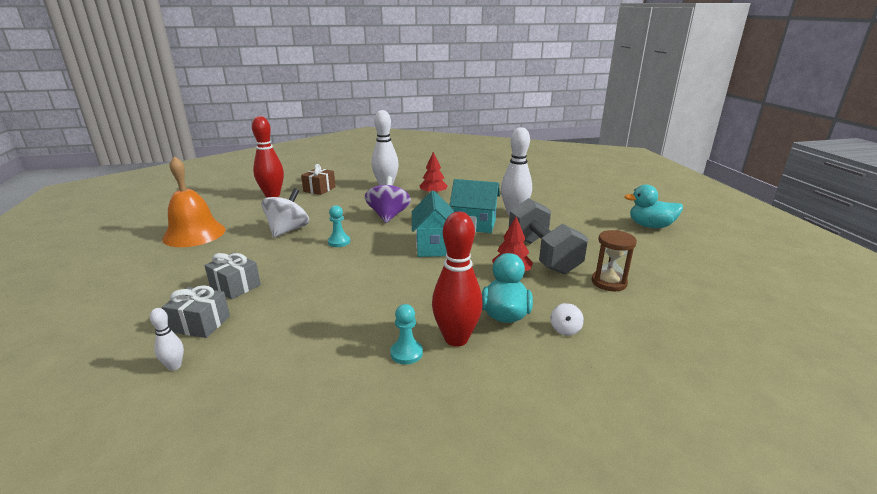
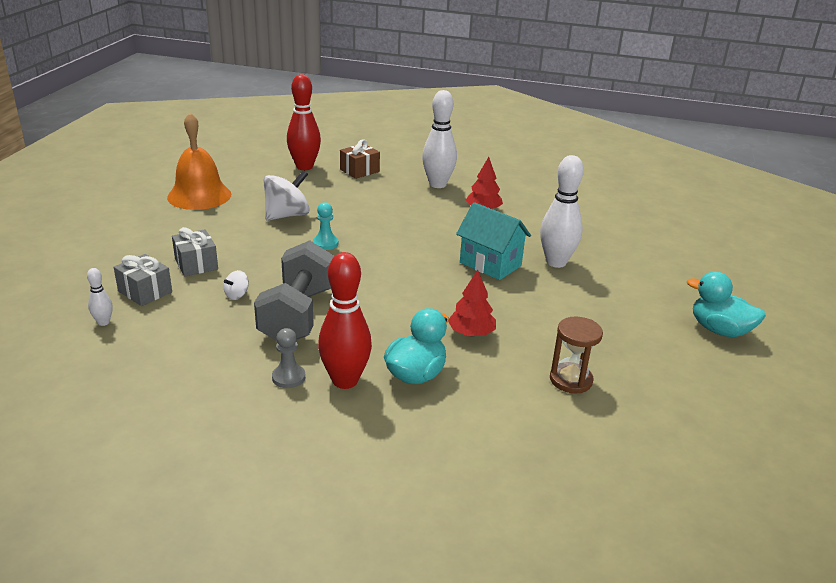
camera: 25 degrees right, 5 degrees up
purple spinning top [365,176,411,223] -> none
turquoise pawn [390,304,423,364] -> grey pawn [272,328,305,388]
turquoise house [412,190,454,257] -> none
grey dumbbell [509,198,588,274] -> grey dumbbell moved to [254,240,334,341]
white spinning top [551,303,584,336] -> white spinning top moved to [224,270,249,300]

